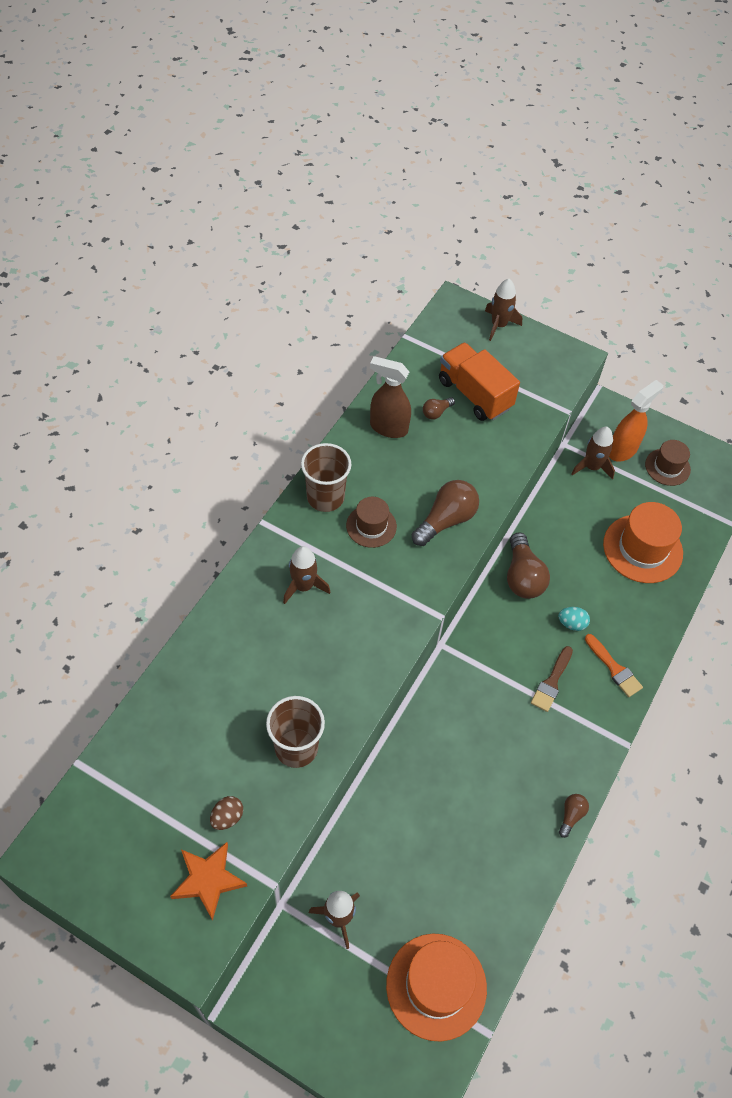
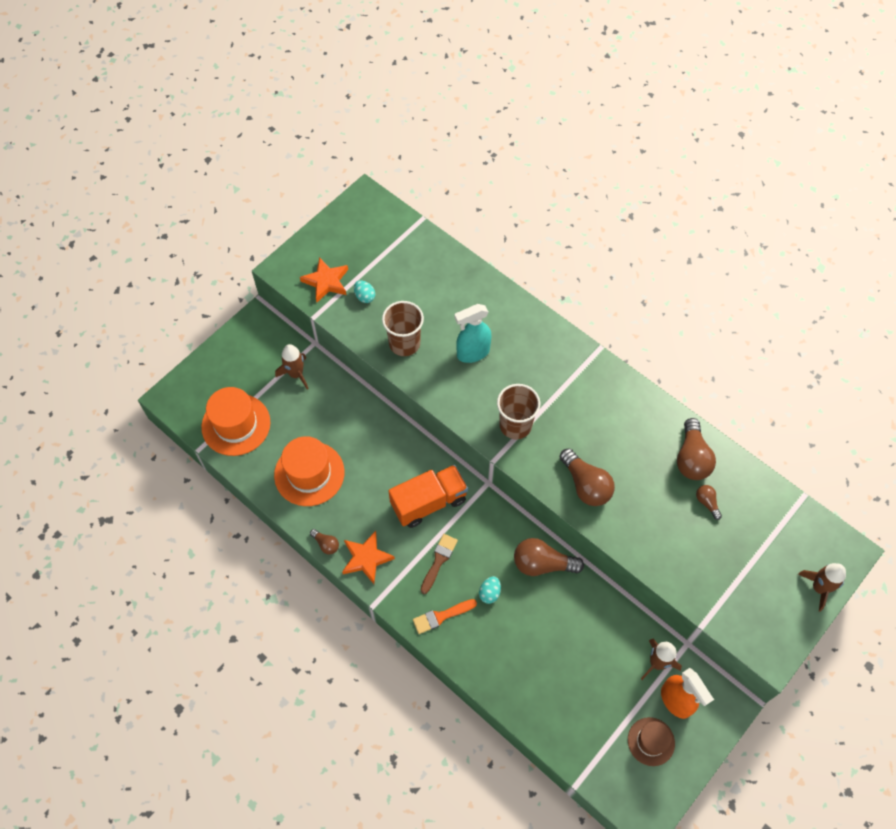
camera: 105 degrees right, 5 degrees up
brown egg [210,796,243,830] -> turquoise egg [354,280,375,303]
brown rocket [283,546,330,604] -> none
brown cup [301,443,352,512] -> brown cup moved to [497,384,540,439]
brown hat [346,497,397,548] -> none
brown spray bottle [370,356,411,438] -> brown light bulb [677,418,716,480]
orange truck [439,342,520,421] -> orange truck moved to [388,465,468,528]
brown brush [531,646,573,712] -> brown brush turned 75 degrees clockwise [421,534,458,594]
orange hat [603,502,683,583] -> orange hat moved to [274,436,344,506]
none -> orange star [342,531,395,584]
none -> turquoise spray bottle [454,304,491,363]

